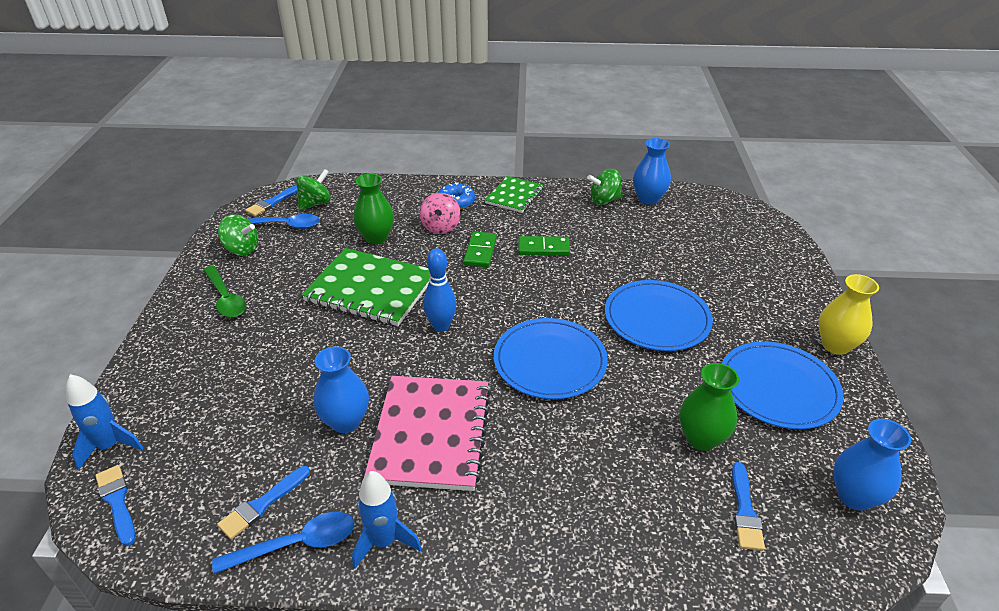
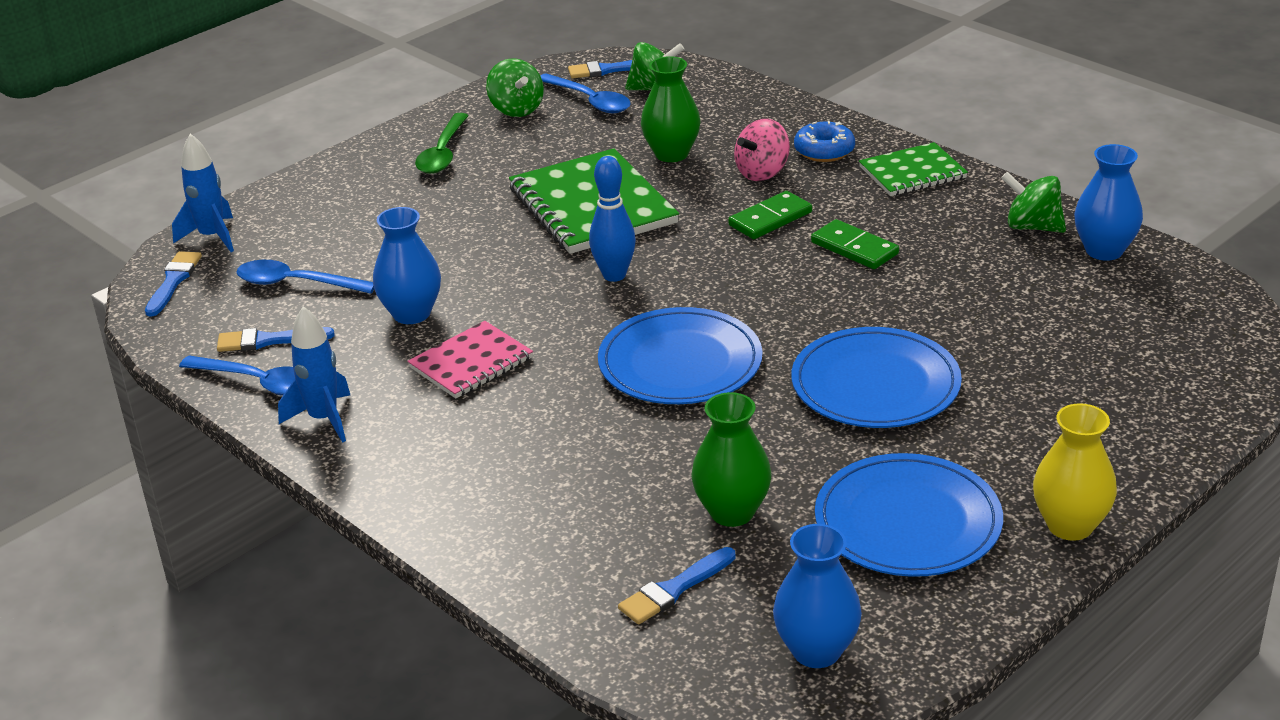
camera: 45 degrees right, 5 degrees down
pink notebook [364,376,491,491] -> pink notebook [407,321,533,399], size x0.58
none -> blue spoon [236,260,374,294]

